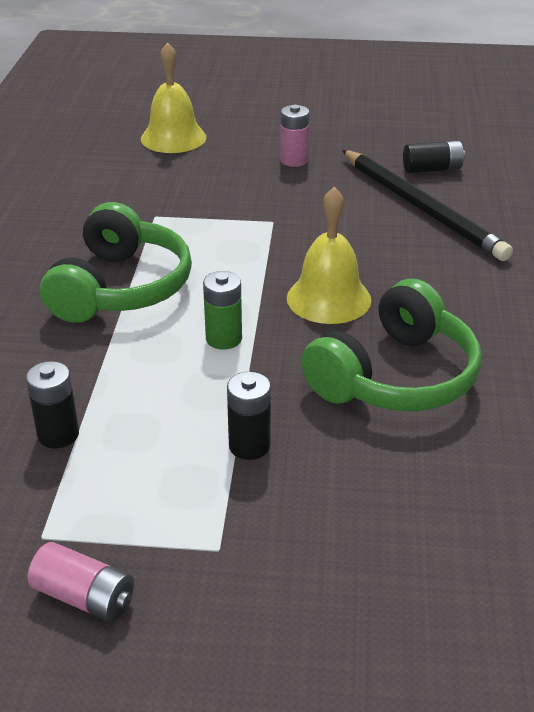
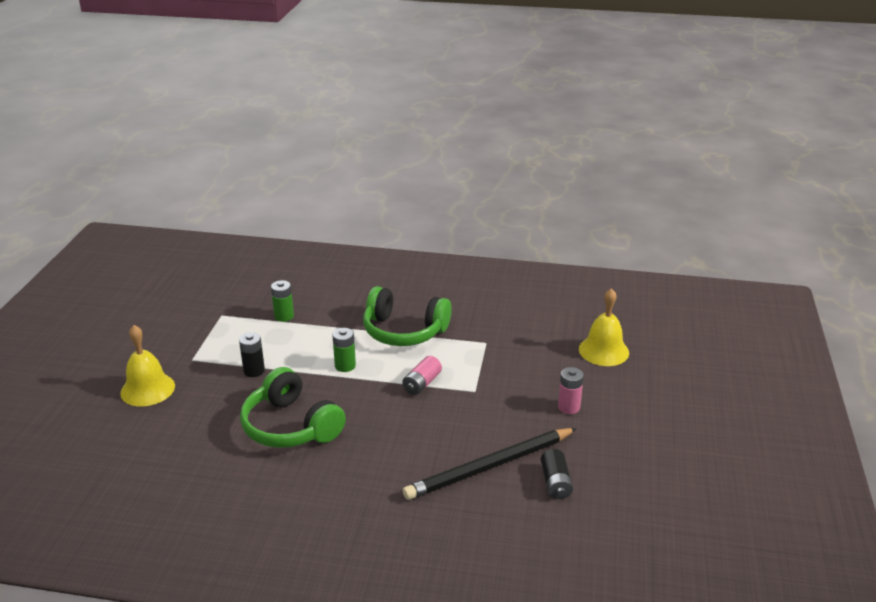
camera: 95 degrees right, 5 degrees down
black battery [26,361,79,449] -> green battery [271,280,294,322]
pink battery [28,542,134,622] -> pink battery moved to [402,356,442,395]
yellow bell [287,187,371,324] -> yellow bell moved to [120,325,175,407]

